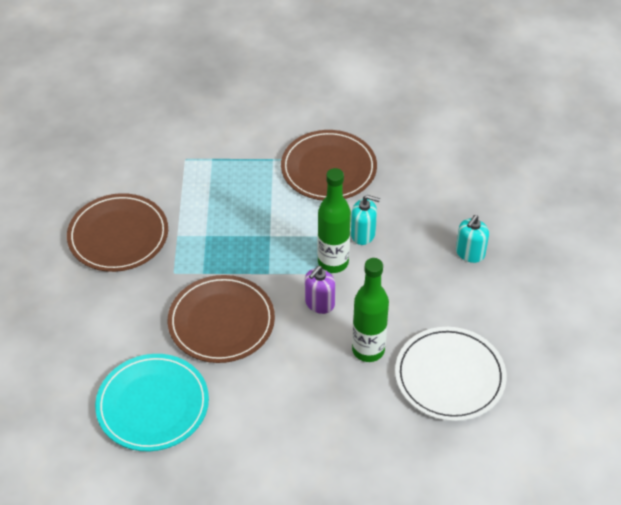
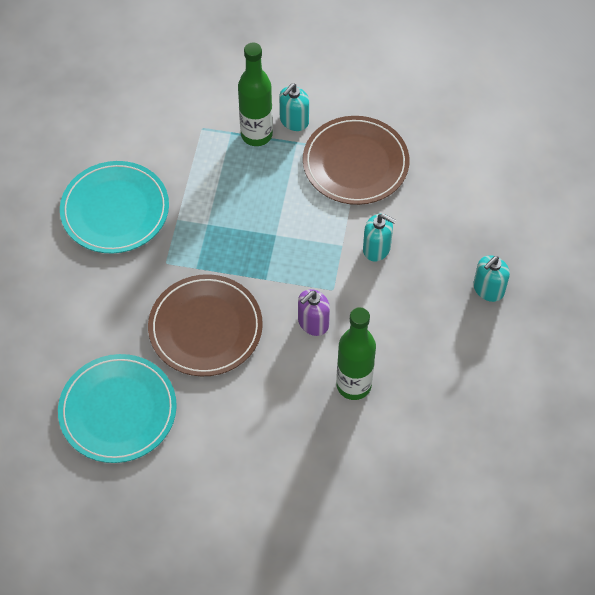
camera: 10 degrees right, 10 degrees up
brown plate [67,193,168,272] -> turquoise plate [60,161,169,254]
green bottle [318,168,351,273] -> green bottle moved to [238,42,273,146]
white plate [395,327,507,421] -> none
none -> turquoise soap dispenser [279,83,309,131]

